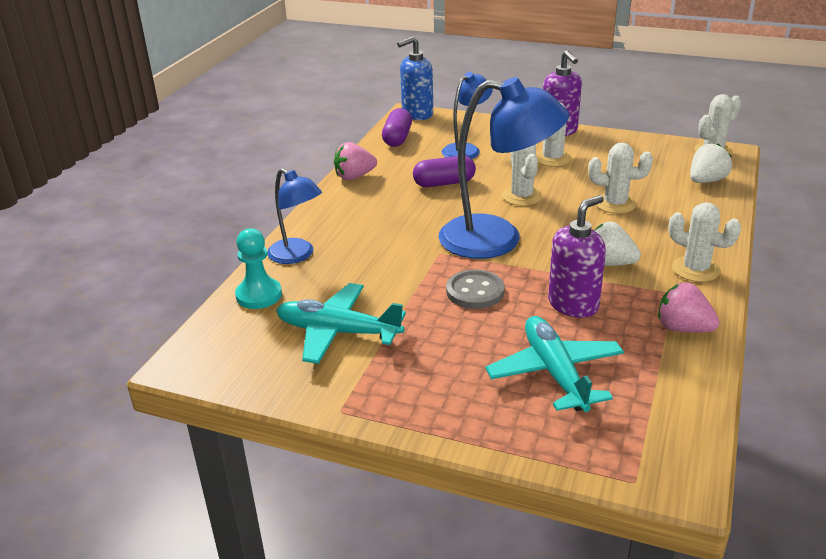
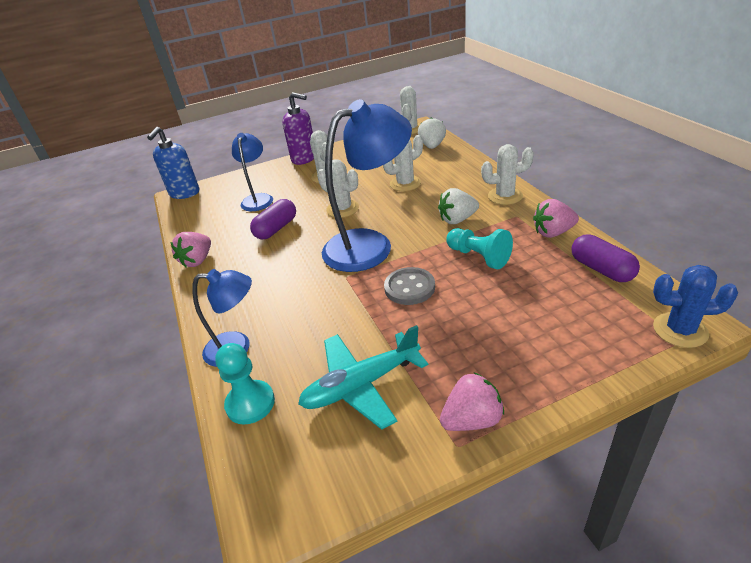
camera: 40 degrees left, 5 degrees up
purple capsule [382,108,412,147] -> purple capsule moved to [571,234,640,282]
turquoise plane [485,316,624,412] -> none
purple soap dispenser [548,195,606,318] -> turquoise pawn [446,228,513,269]
none -> pink strawberry [440,372,504,431]
none -> blue cactus [653,265,738,348]

